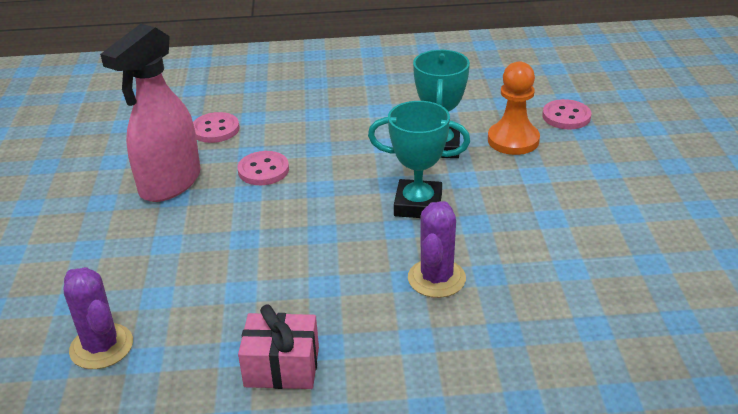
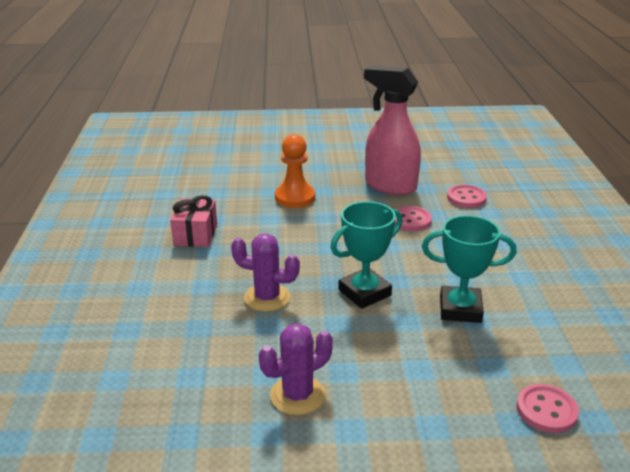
camera: 90 degrees right, 5 degrees down
purple cactus [64,267,133,369] -> purple cactus moved to [259,323,333,415]
turquoise trophy [368,101,470,218] -> turquoise trophy turned 45 degrees clockwise [330,201,403,309]
orange pawn [488,62,540,155] -> orange pawn moved to [275,134,315,208]

